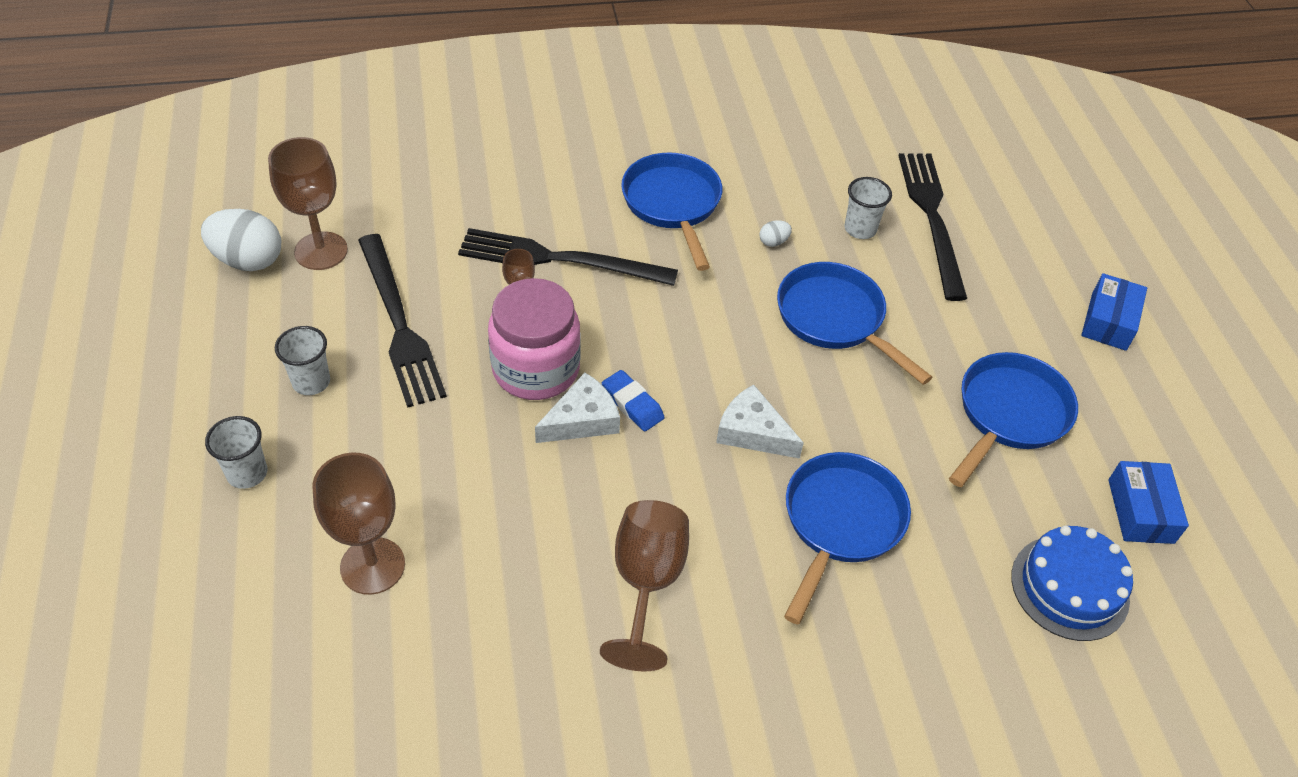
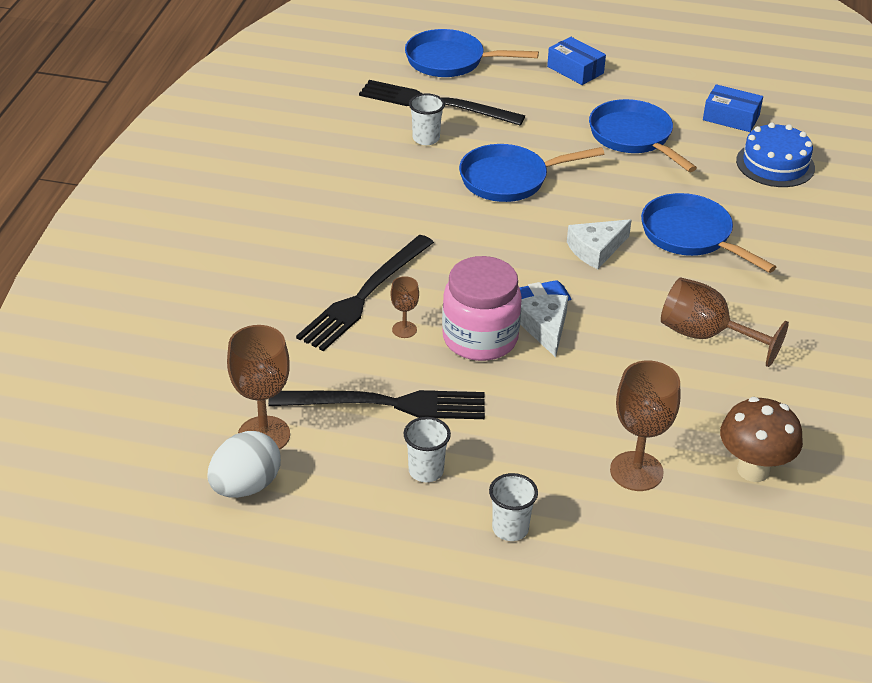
camera: 65 degrees left, 10 degrees down
blue pan [621,152,722,271] -> blue pan moved to [405,29,539,77]
white egg [760,220,792,247] -> none
none -> brown mushroom [720,397,803,482]

